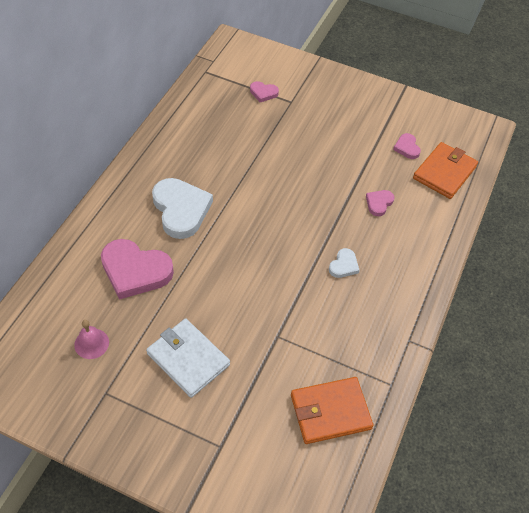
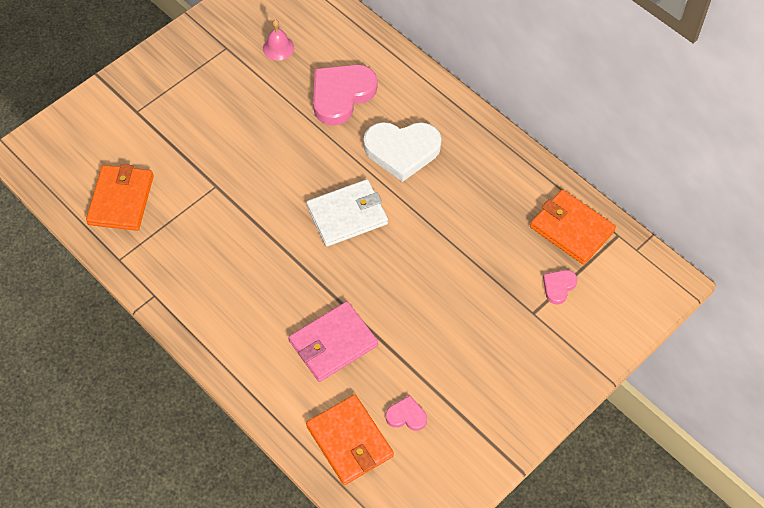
camera: 115 degrees right, 5 degrees up
white wallet [146,319,230,398] -> white wallet moved to [306,179,388,246]
white heart [329,248,359,278] -> none
pink heart [366,190,394,216] -> pink wallet [289,301,378,382]
none -> orange wallet [530,189,616,265]

